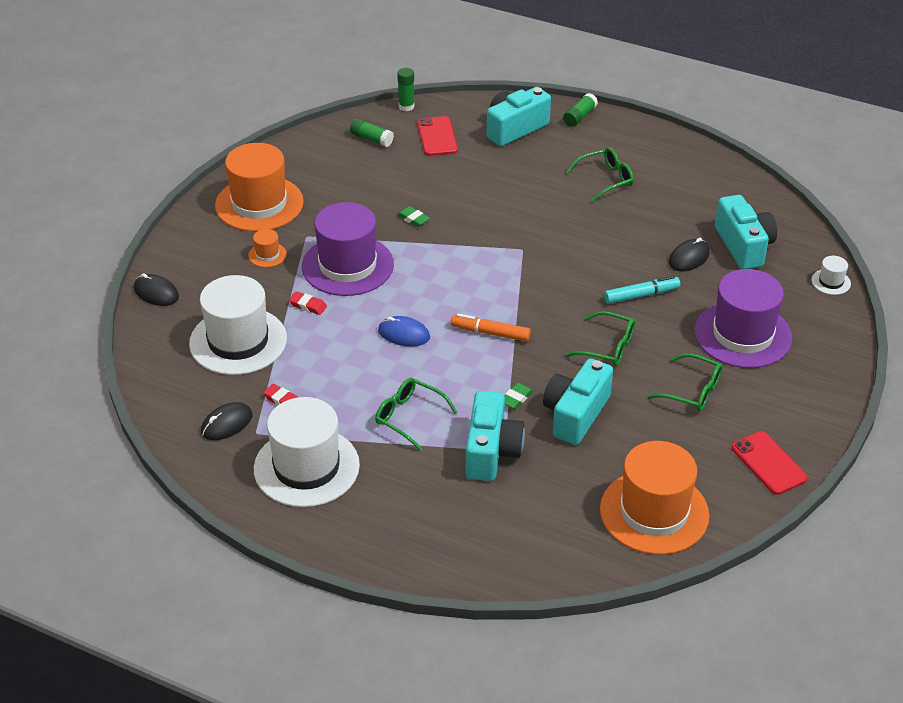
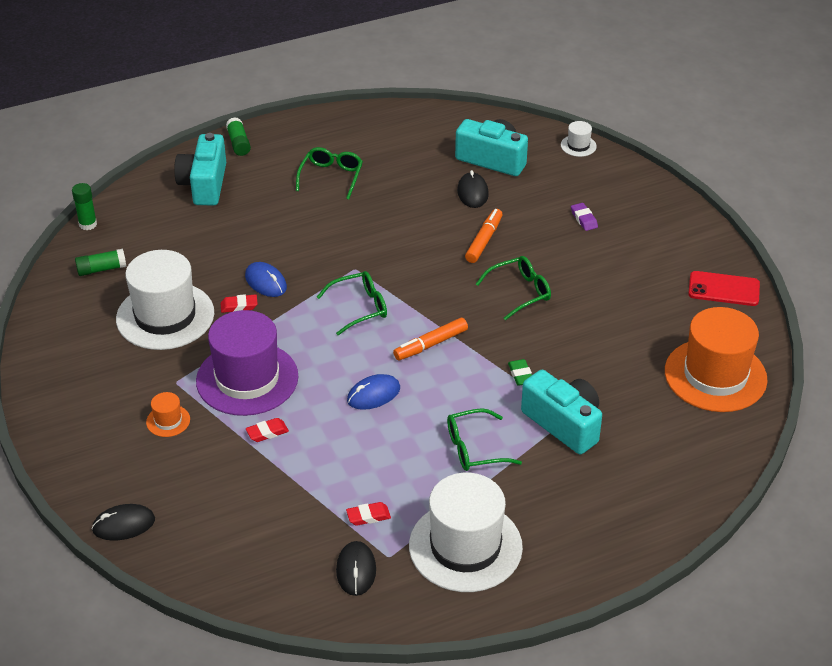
camera: 50 degrees left, 0 degrees up
white hat [189,275,287,375] -> white hat moved to [116,250,214,350]
orange hat [215,143,304,232] -> none
green eraser [397,206,430,227] -> red eraser [221,294,258,313]
red phone [417,116,458,156] -> none
turquoise camera [543,358,613,445] -> none
turquoise marker [604,276,680,304] -> orange marker [465,209,503,263]
green glasses [647,353,723,411] -> green glasses moved to [317,271,387,335]
purple hat [694,269,792,368] -> purple eraser [571,203,598,231]
none -> blue mouse [245,262,287,297]

